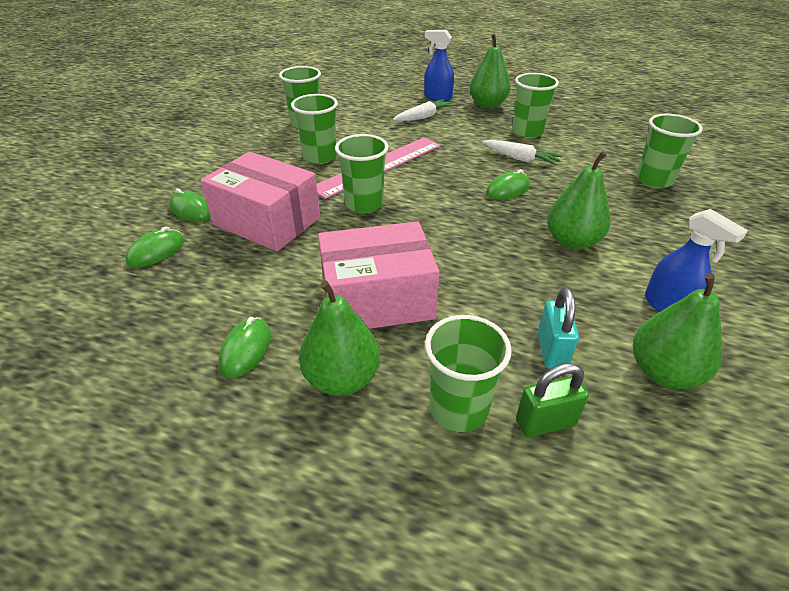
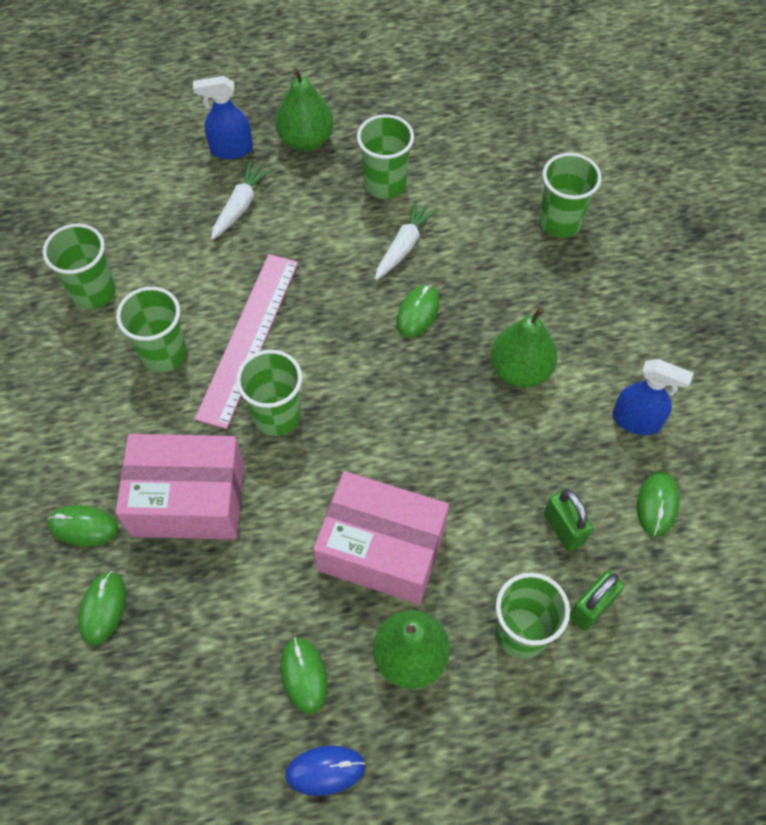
camera: 30 degrees left, 20 degrees up
pink box [318,221,439,329] -> pink box turned 60 degrees clockwise [313,471,449,604]
white carrot [482,140,563,166] -> white carrot turned 60 degrees counterclockwise [375,200,438,280]
turquoise padlock [538,287,579,369] -> green padlock [544,489,593,551]
green pear [633,273,723,389] -> green mouse [637,471,680,537]
none -> blue mouse [285,746,366,796]

